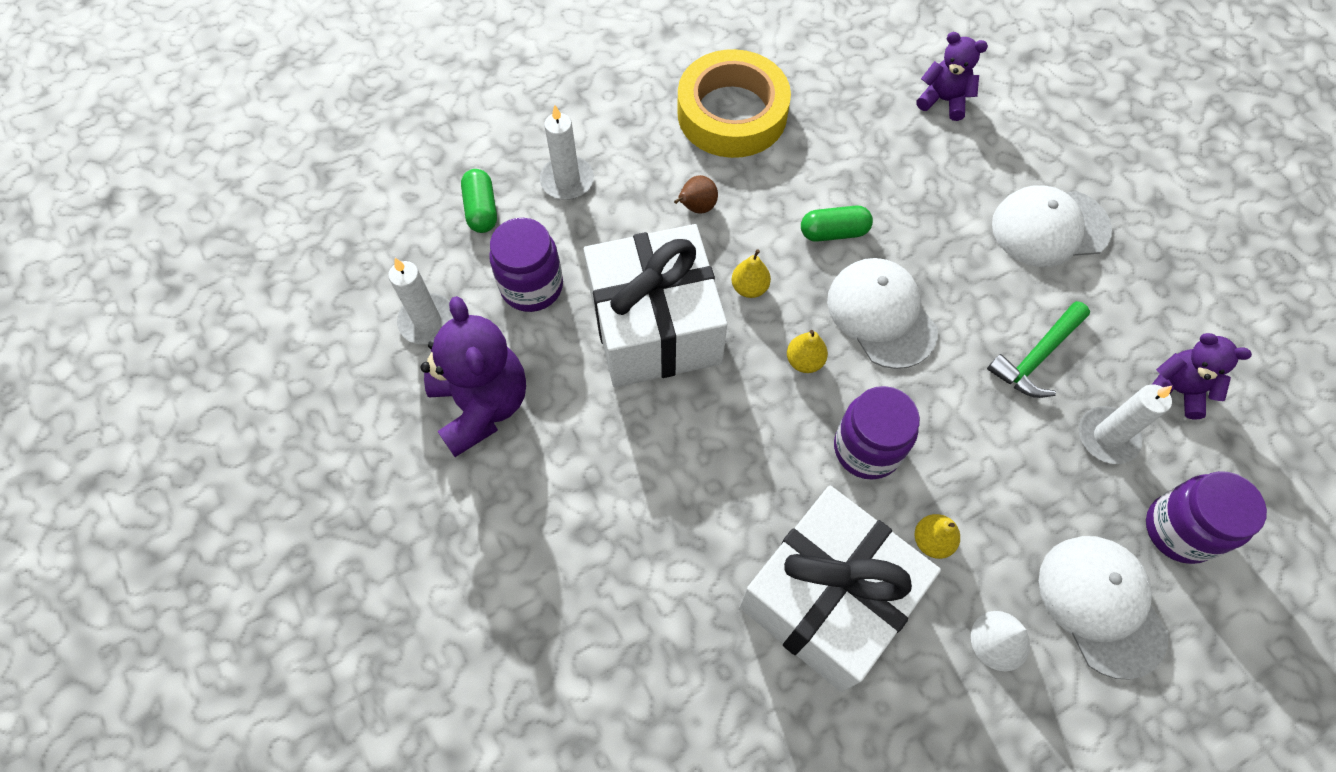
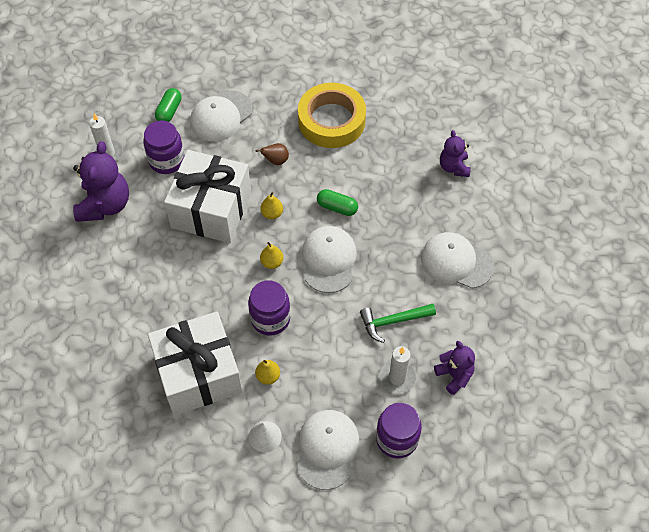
camera: 30 degrees right, 5 degrees down
white candle [540,105,594,200] -> white cap [190,90,253,142]
purple teddy bear [916,32,988,121] -> purple teddy bear turned 150 degrees counterclockwise [440,130,471,177]

